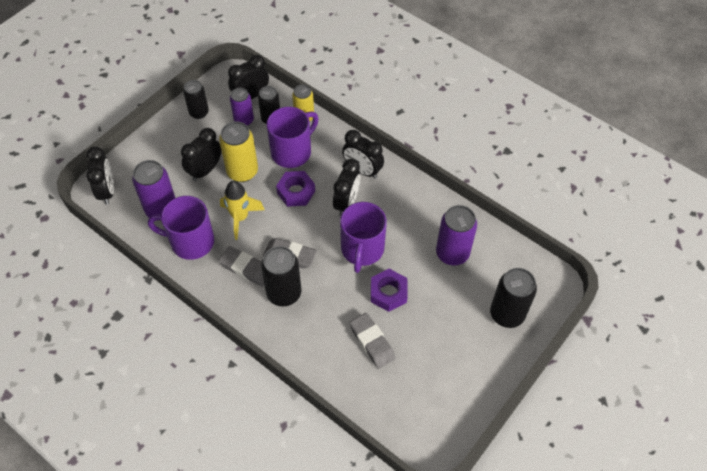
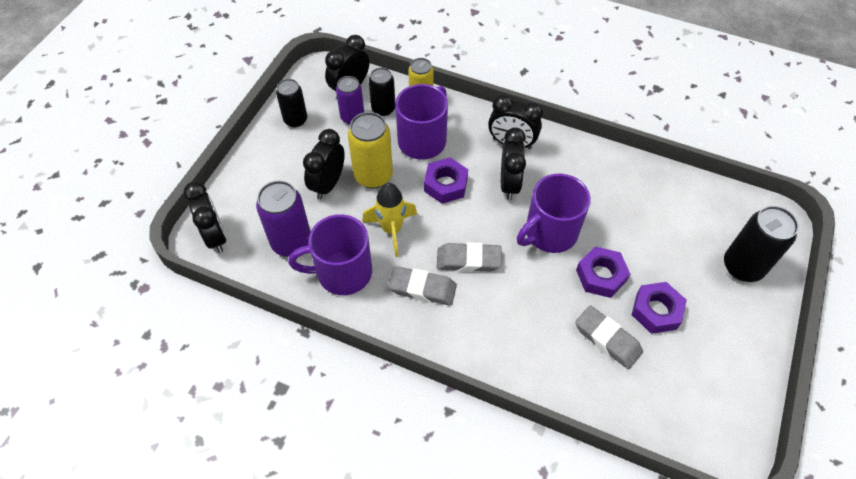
camera: 15 degrees left, 0 degrees up
black can [261,246,302,306] -> none
purple mug [340,202,387,273] -> purple mug turned 60 degrees clockwise [517,174,591,253]
purple can [436,205,477,265] -> none
none -> purple nut [632,282,687,334]

